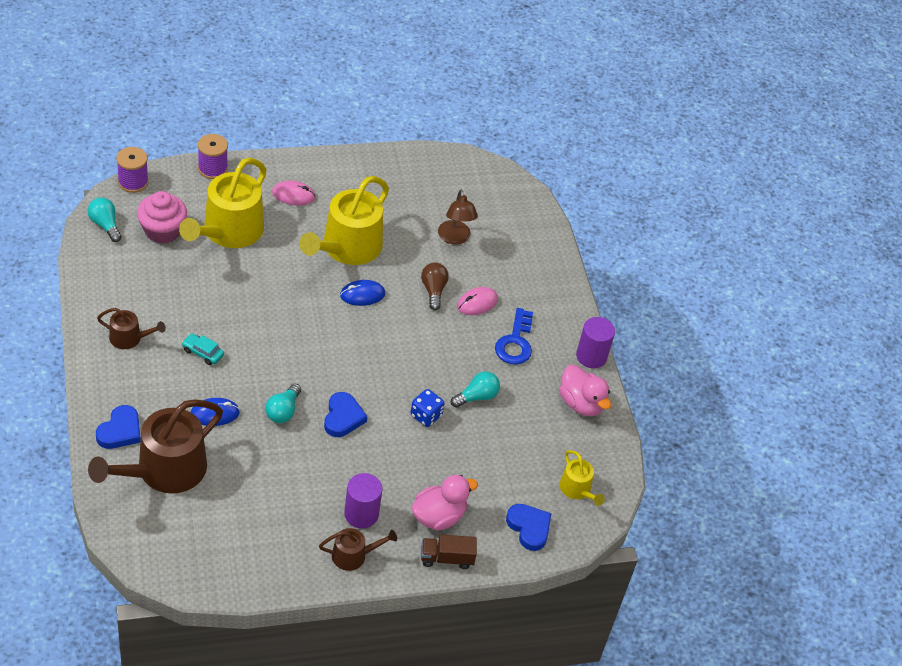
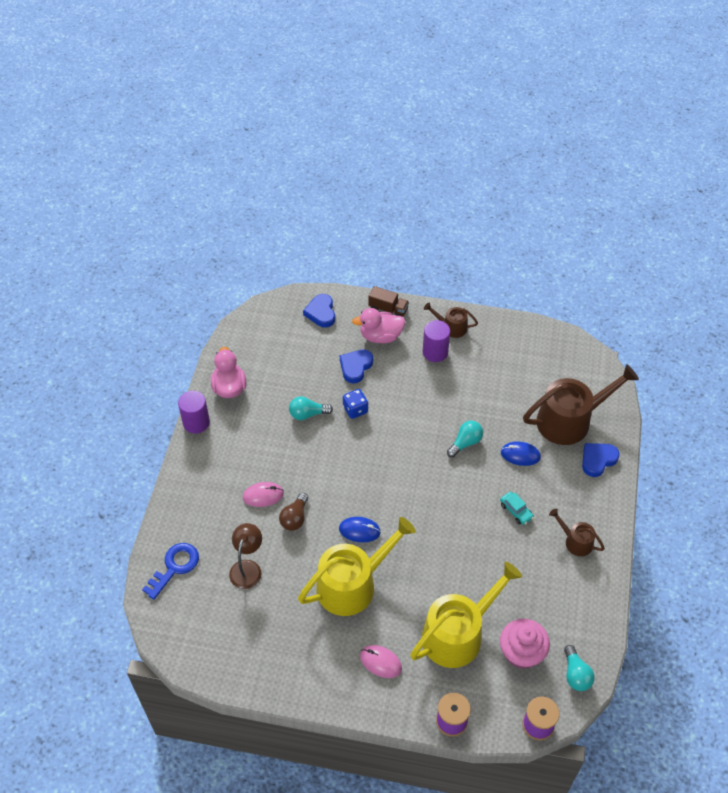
camera: 150 degrees left, 5 degrees up
blue heart [324,392,368,437] -> blue heart moved to [340,350,373,383]
blue key [495,308,533,365] -> blue key moved to [142,543,199,600]
yellow watering can [559,450,605,506] -> none

